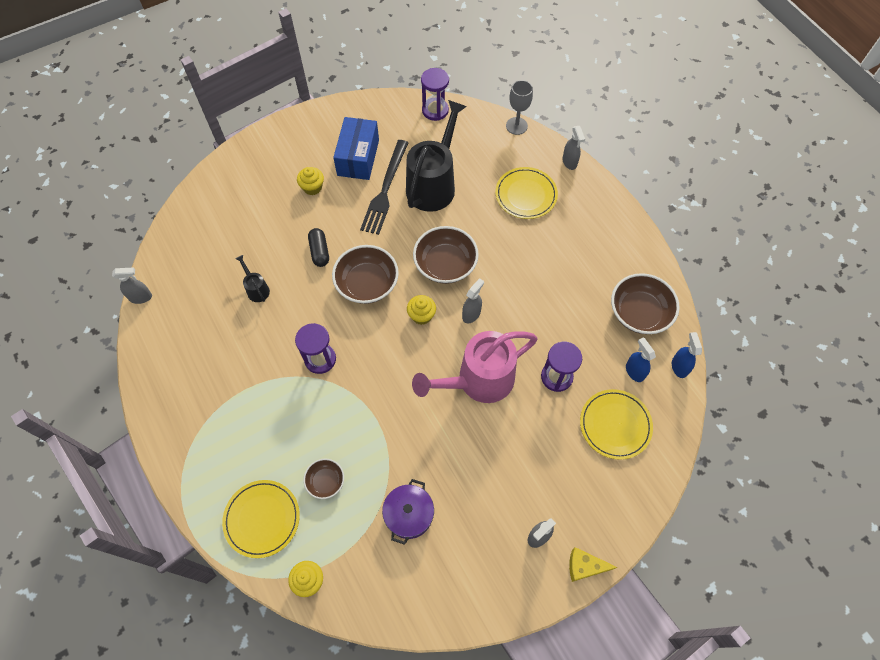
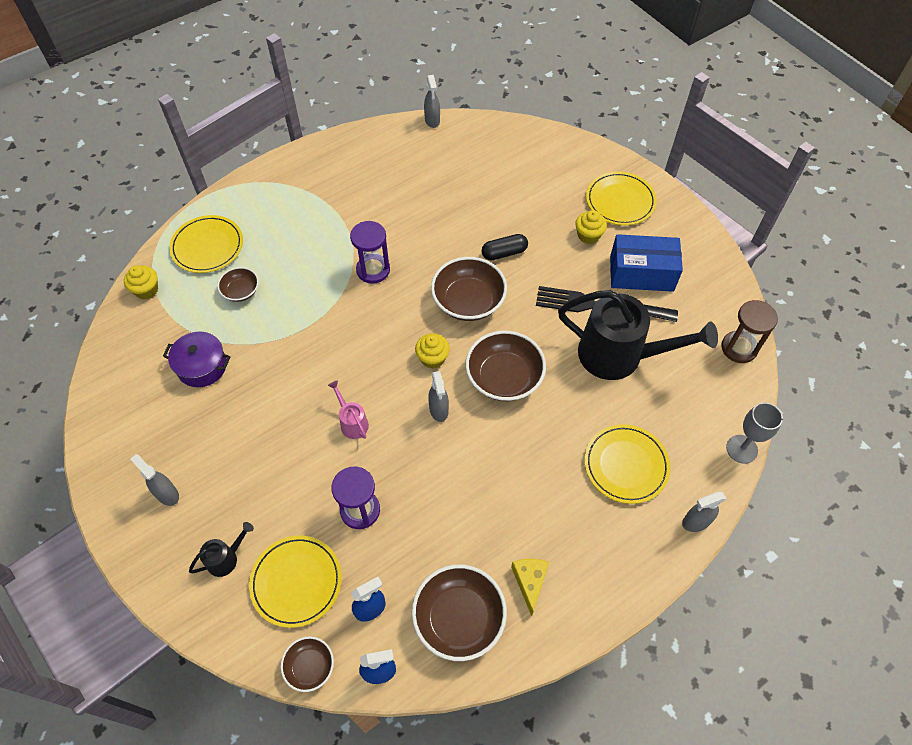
camera: 85 degrees right, 5 degrees down
black watering can [236,255,270,302] -> black watering can moved to [189,522,254,577]
pink watering can [412,331,538,403] -> pink watering can [328,380,369,439], size x0.42
purple hourglass [421,68,449,121] -> brown hourglass [721,300,778,363]
grey spray bottle [462,278,484,323] -> grey spray bottle turned 45 degrees clockwise [428,371,449,422]
yellow cheese [569,547,618,582] -> yellow cheese moved to [511,559,549,616]
none -> brown bowl [281,636,334,692]
none -> yellow plate [586,172,657,225]

